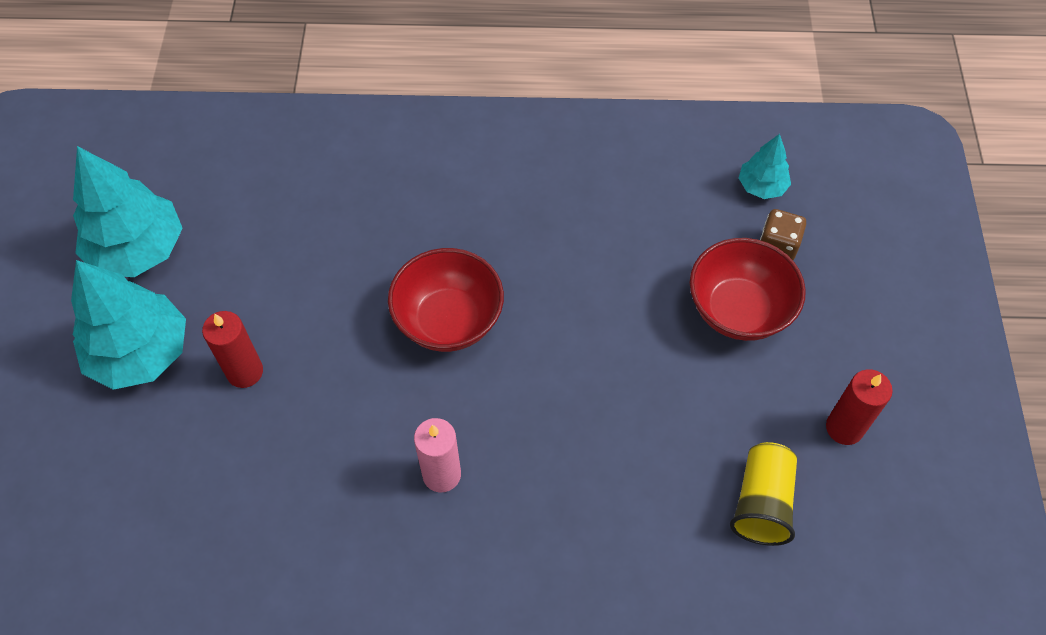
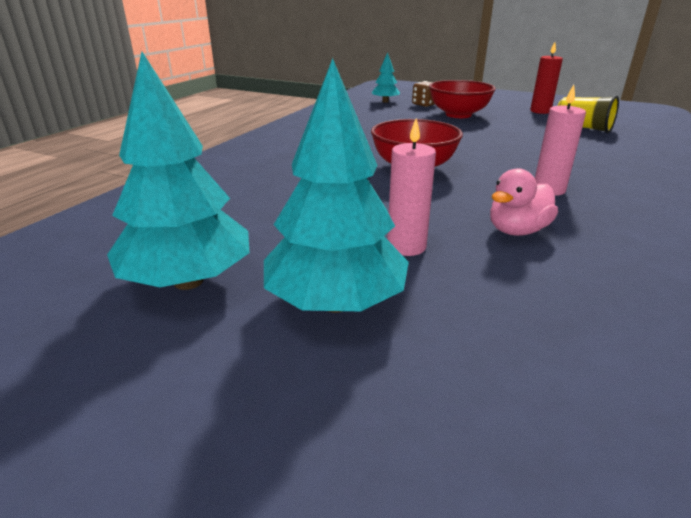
camera: 65 degrees left, 30 degrees down
red candle [202,311,263,388] -> pink candle [387,118,436,256]
none -> pink duck [490,168,558,236]

